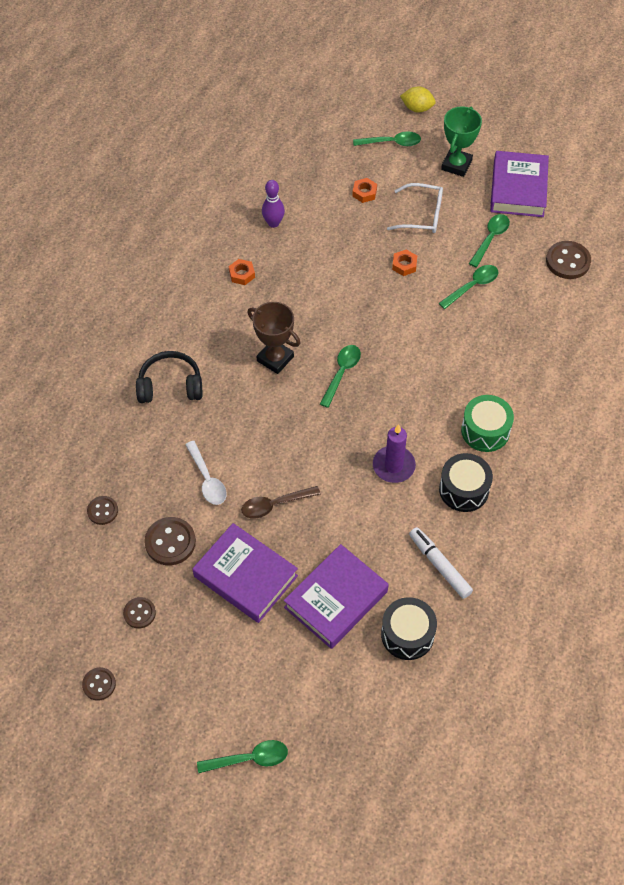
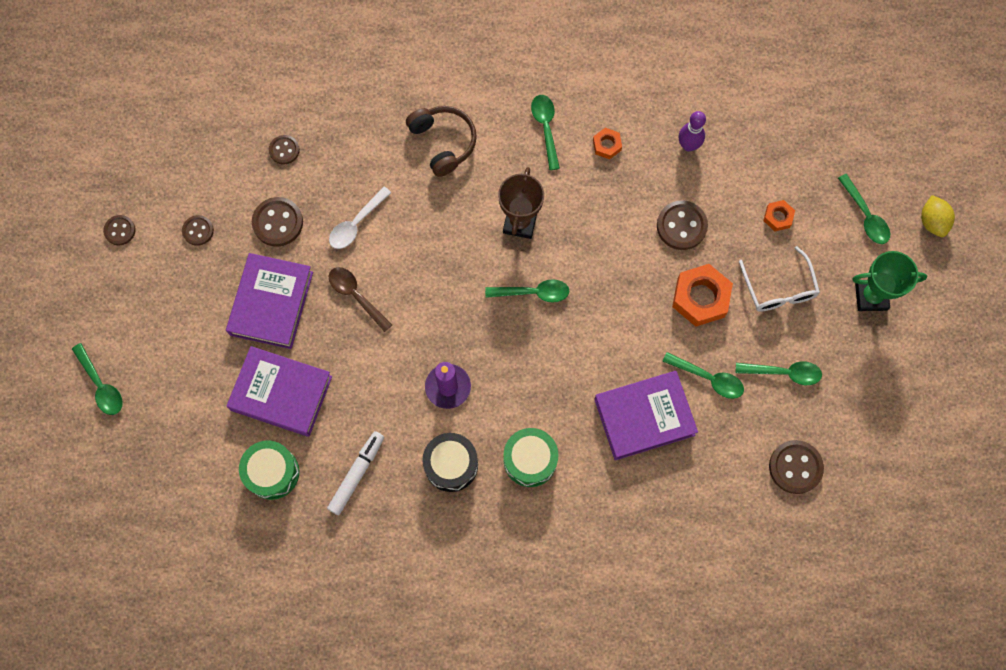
camera: 65 degrees right, 15 degrees up
black headphones [136,351,202,403] -> brown headphones [406,106,477,177]
black drum [381,597,437,660] -> green drum [239,441,299,500]
orange nut [392,250,417,276] -> orange nut [672,264,733,327], size x1.93
purple book [490,151,549,217] -> purple book moved to [594,371,698,460]
none -> green spoon [531,95,560,170]
none -> brown button [657,201,708,250]

